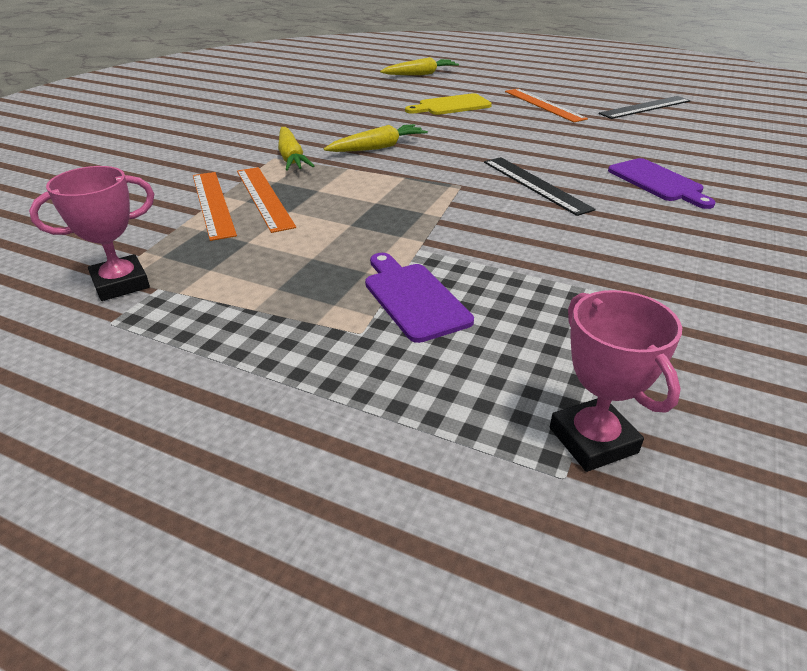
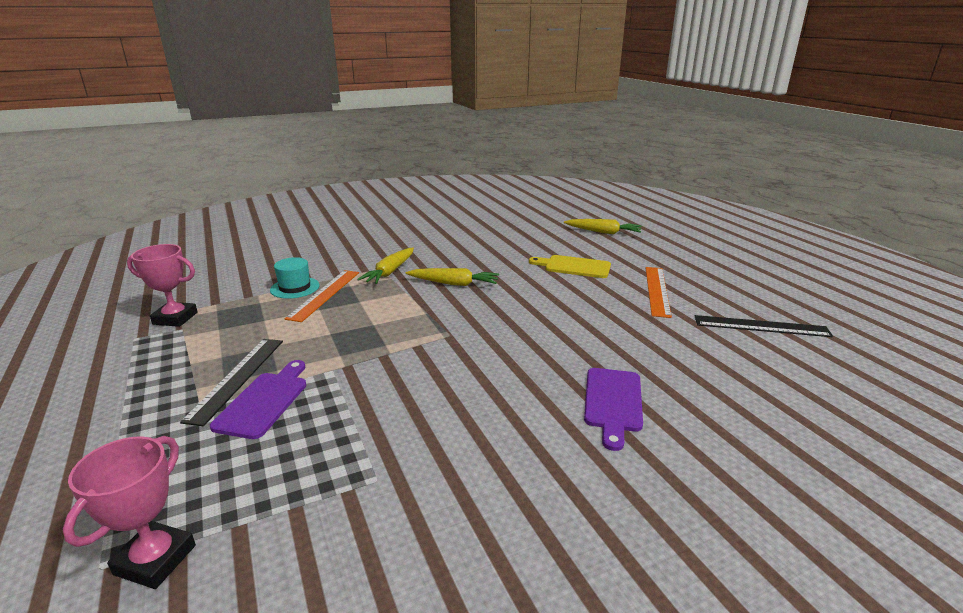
camera: 40 degrees right, 10 degrees down
orange ruler [193,172,237,241] -> turquoise hat [270,257,319,299]
black ruler [484,157,596,216] -> black ruler moved to [180,339,283,426]

